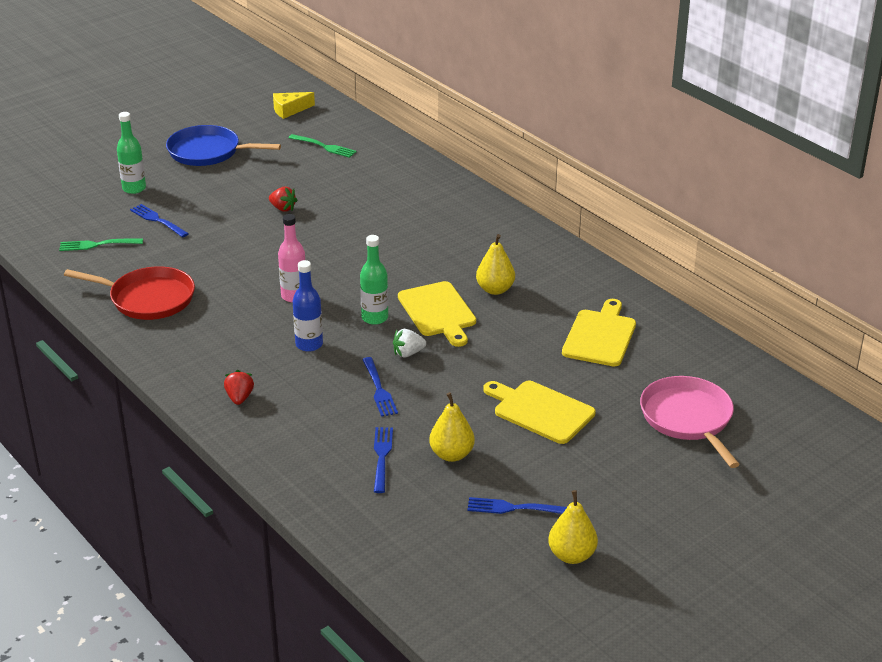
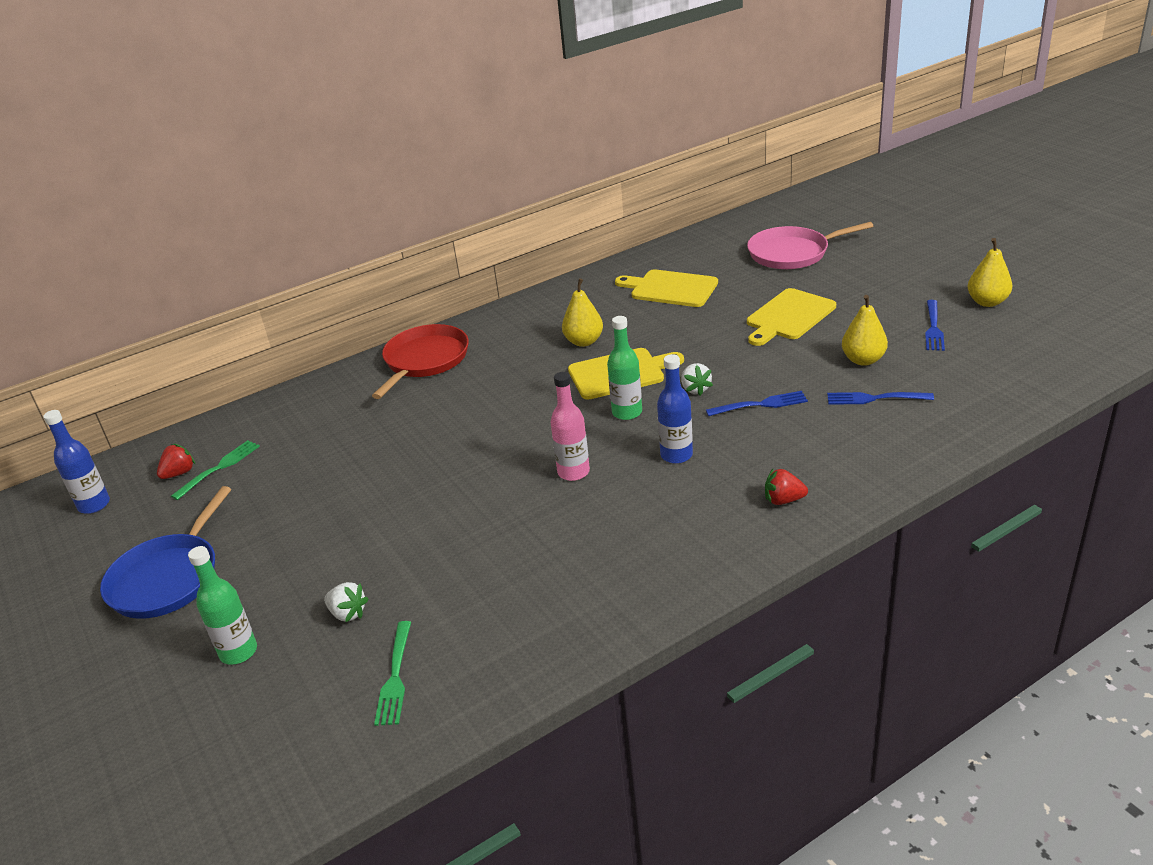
camera: 80 degrees left, 0 degrees up
red pan [64,266,195,320] -> red pan moved to [372,324,469,399]
blue fork [130,204,189,237] -> white strawberry [324,582,368,623]
red strawberry [269,187,297,212] -> red strawberry moved to [157,444,196,479]
yellow cheese [273,92,315,119] -> blue bottle [43,410,110,514]

